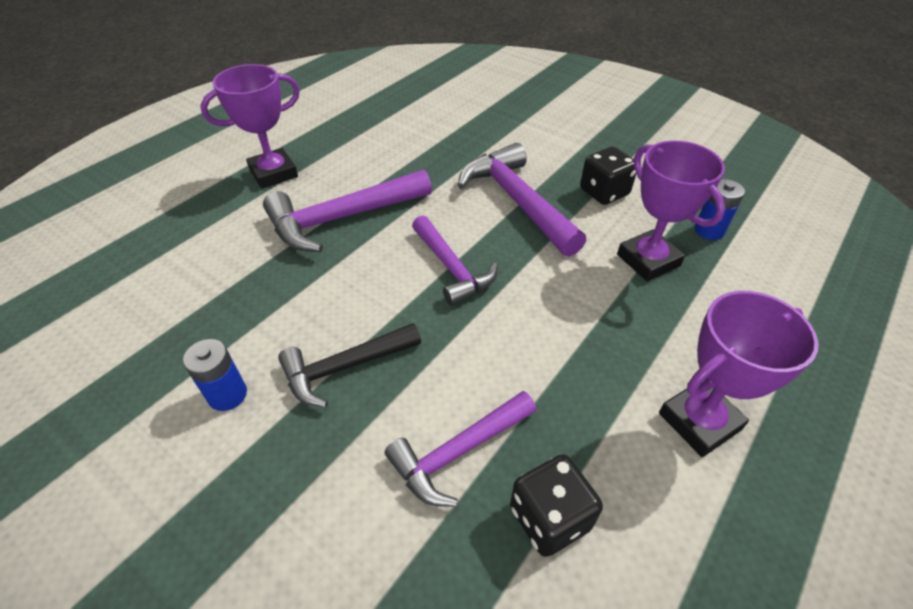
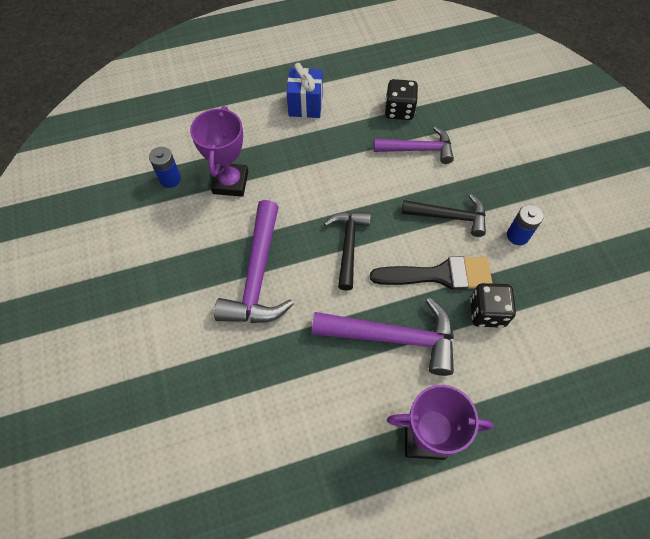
camera: 145 degrees left, 15 degrees up
purple hammer [412,215,498,306] -> black hammer [324,212,371,291]
black dice [580,147,636,205] -> black dice moved to [470,283,516,328]
purple trophy [659,291,819,457] -> blue gift [287,63,323,118]
none -> black brush [370,256,493,290]

